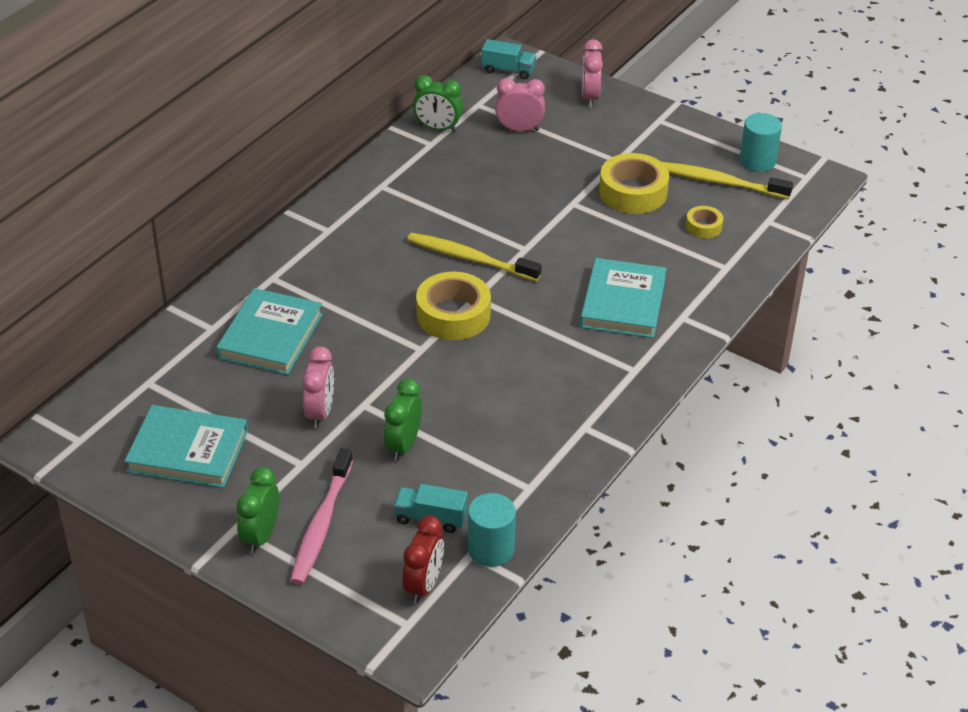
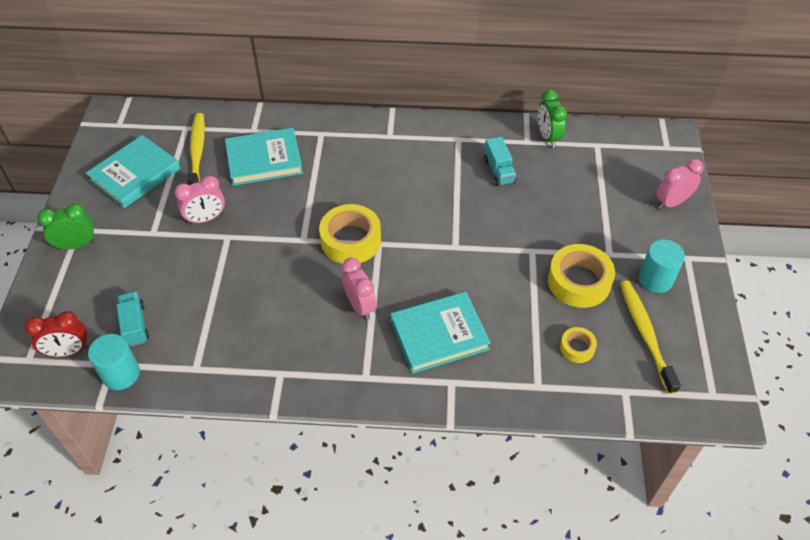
camera: 60 degrees right, 10 degrees up
turquoise book [124,405,248,488] -> turquoise book turned 60 degrees clockwise [86,135,180,208]
pink toothbrush [290,448,353,585] -> none
green clock [384,379,422,461] -> none
yellow toothbrush [407,233,542,281] -> yellow toothbrush moved to [188,113,205,185]
turquoise truck [481,39,536,79] -> turquoise truck moved to [484,137,516,186]
pink clock [495,78,545,131] -> pink clock moved to [342,258,377,320]
turquoise cylinder [739,113,782,172] -> turquoise cylinder moved to [639,239,685,293]

